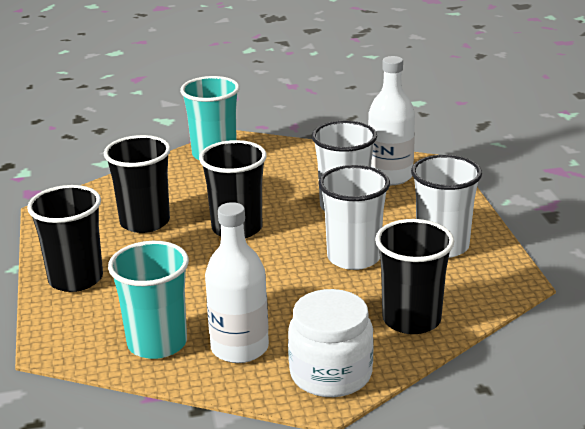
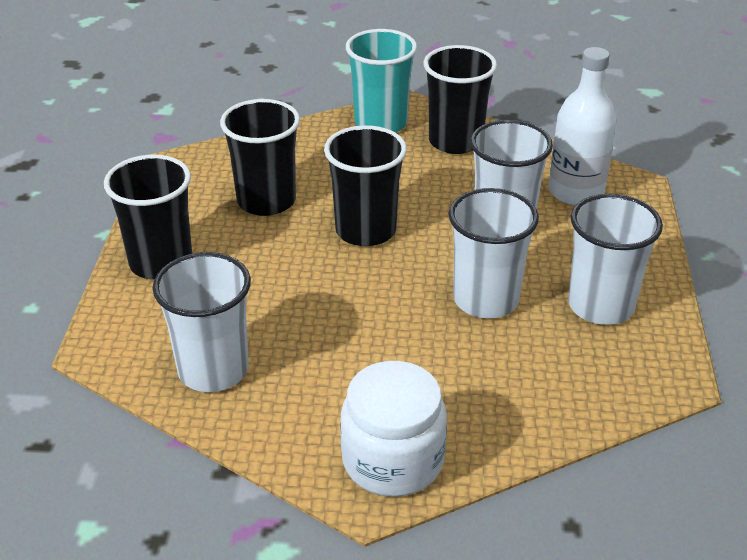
camera: 15 degrees right, 10 degrees up
turquoise cup [108,241,189,359] -> white cup [153,252,251,392]
white bottle [205,202,269,363] -> none
black cup [375,219,454,334] -> black cup moved to [424,45,497,154]

